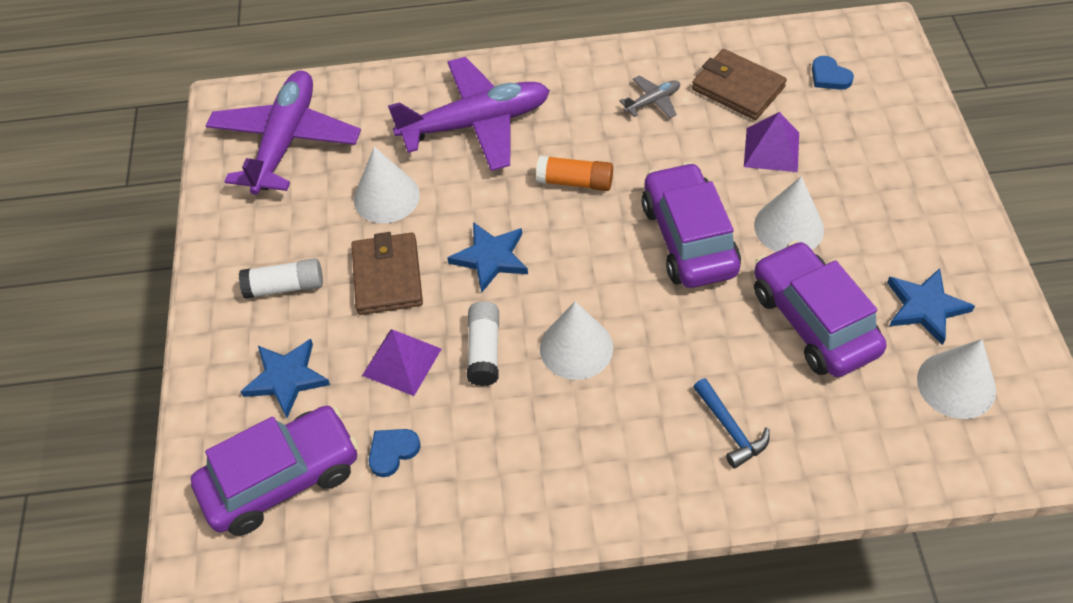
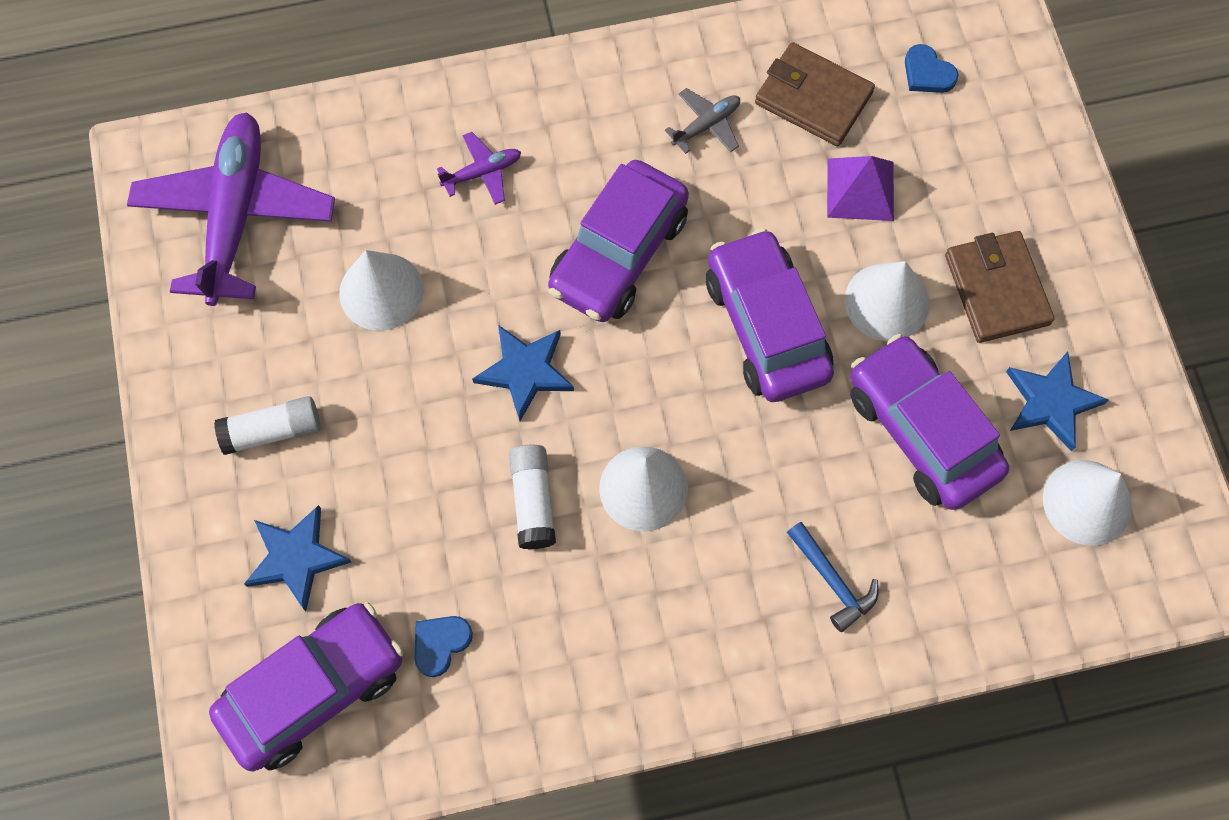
camera: 10 degrees left, 15 degrees up
brown wallet [351,232,423,315] -> brown wallet moved to [945,231,1054,343]
purple pyramid [362,329,441,396] -> none
purple plane [388,57,550,171] -> purple plane [437,132,521,205], size x0.42
orange glue stick [536,155,613,191] -> purple car [548,160,689,322]

